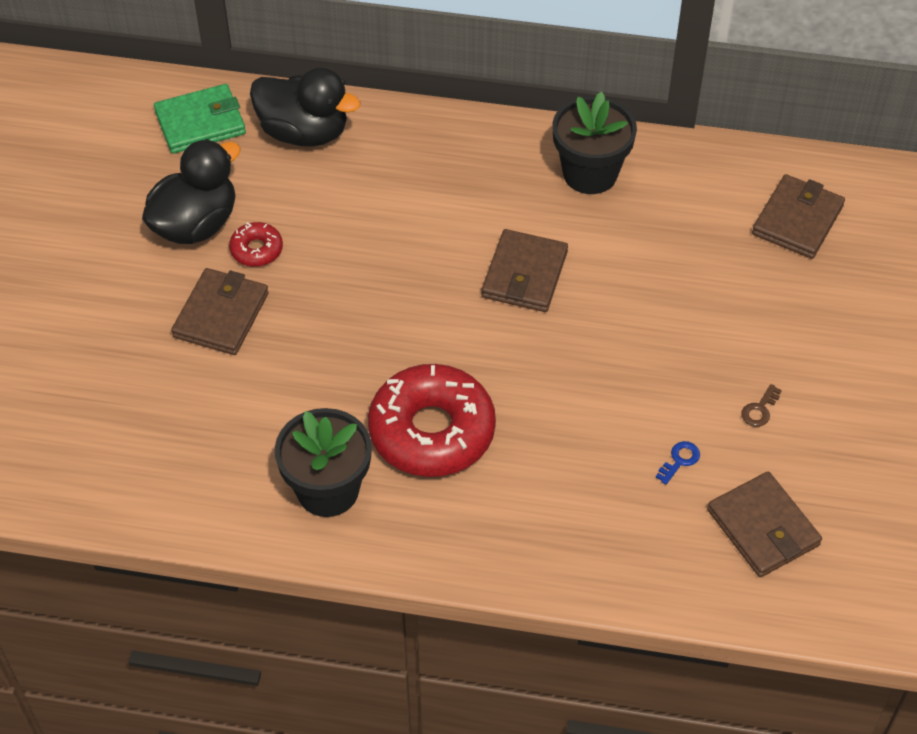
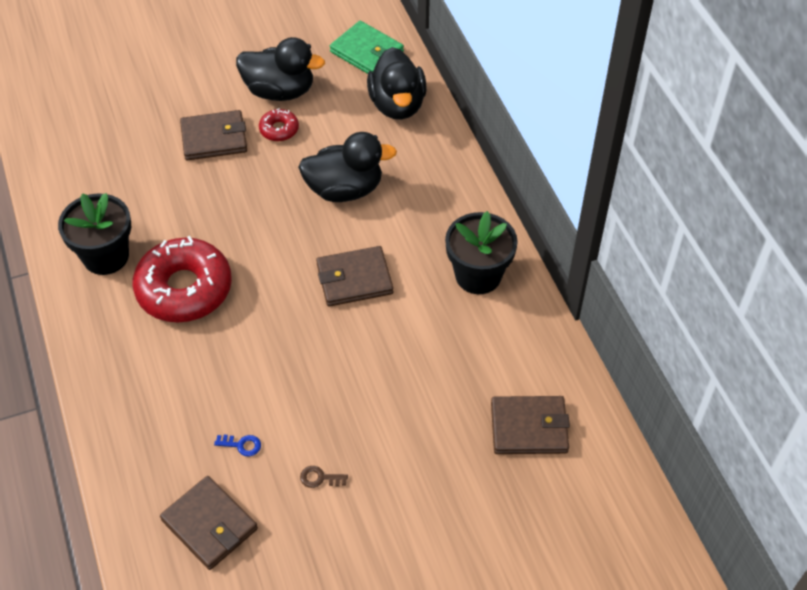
camera: 60 degrees right, 0 degrees up
brown wallet [707,472,822,577] -> brown wallet turned 75 degrees counterclockwise [160,476,258,570]
none -> black duck [298,132,397,202]

